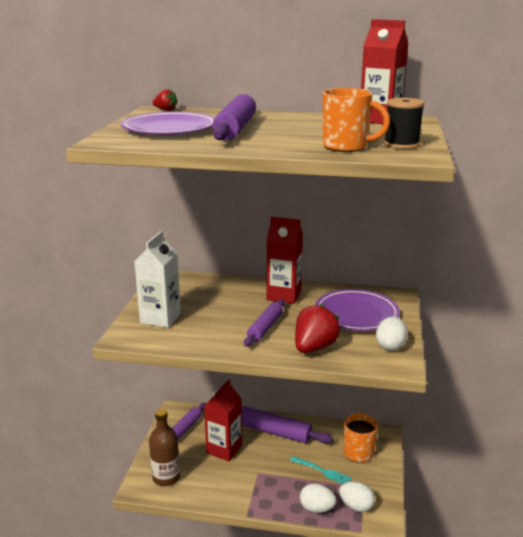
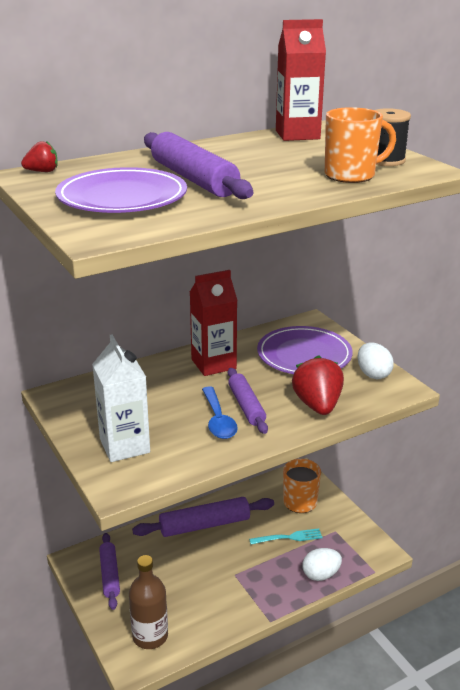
camera: 40 degrees left, 5 degrees up
red carton [204,379,242,461] -> none
white egg [339,481,375,512] -> none
none -> blue spoon [202,386,238,439]

